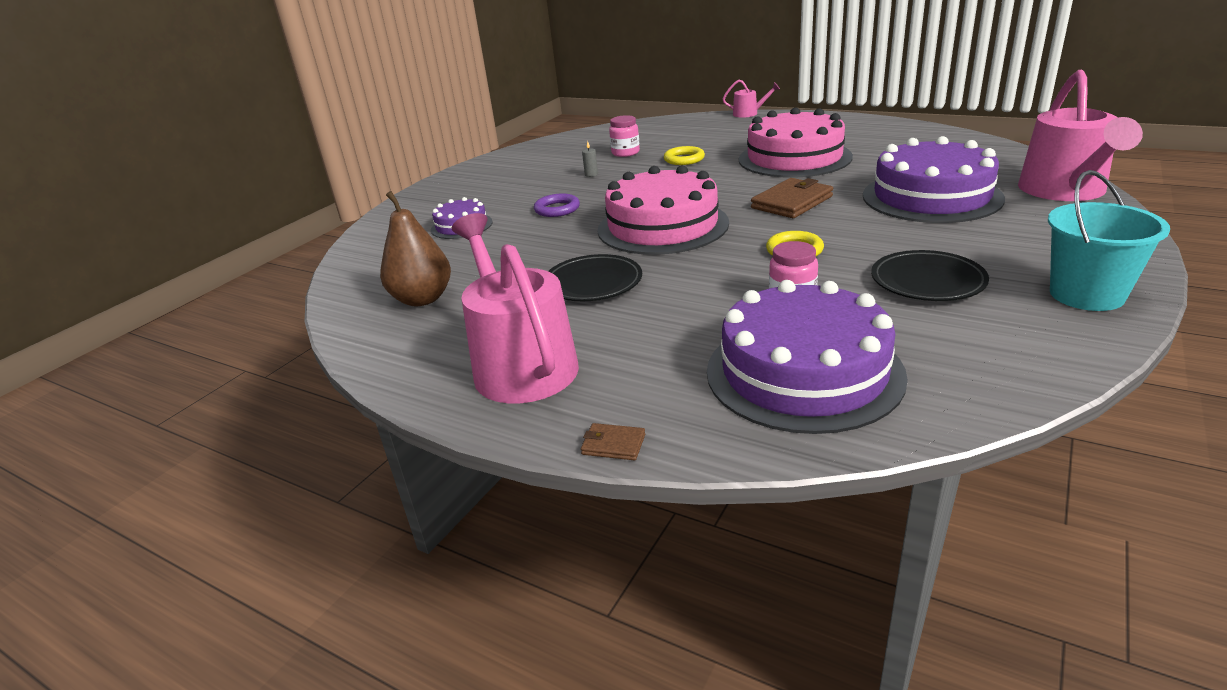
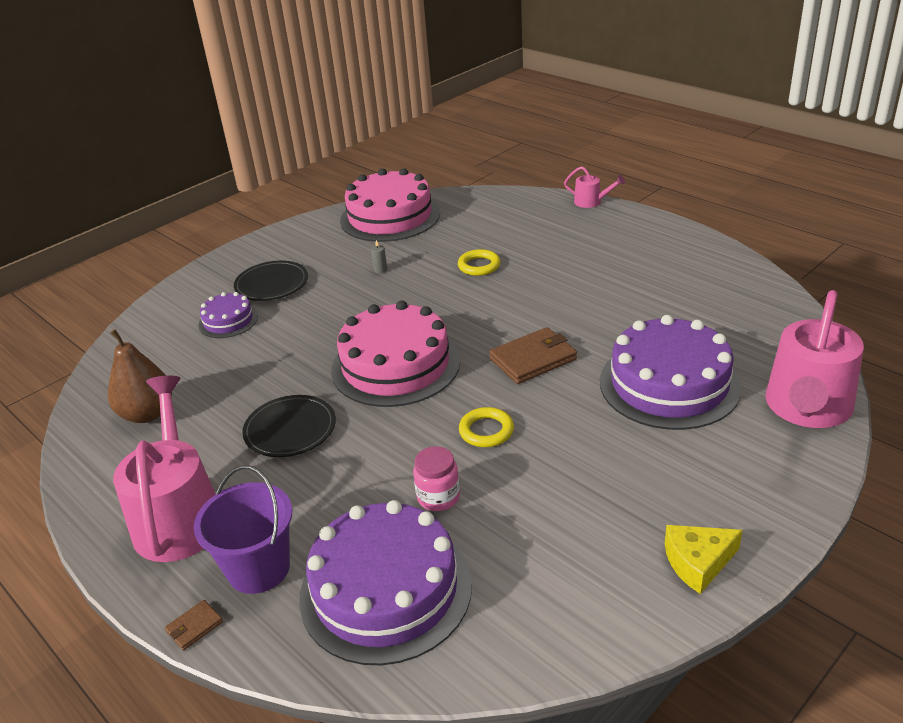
camera: 15 degrees right, 5 degrees up
purple ring [534,193,580,217] -> none
brown wallet [581,423,645,460] -> brown wallet turned 75 degrees counterclockwise [165,600,223,650]
pink jar [609,115,640,157] -> none
pink cake [739,107,853,178] -> pink cake moved to [340,168,440,242]
black plate [871,250,989,301] -> black plate moved to [234,261,308,301]
turquoise bucket [1048,170,1170,311] -> yellow cheese [665,525,743,594]
none -> purple bucket [194,465,292,594]

